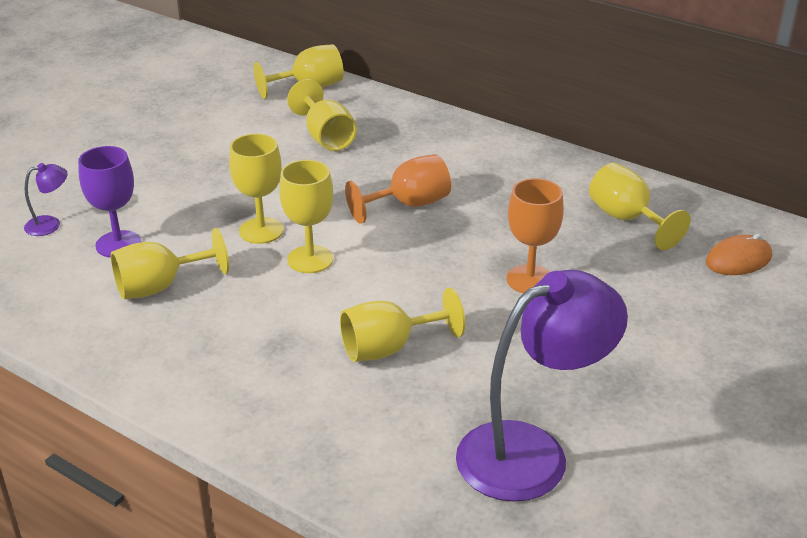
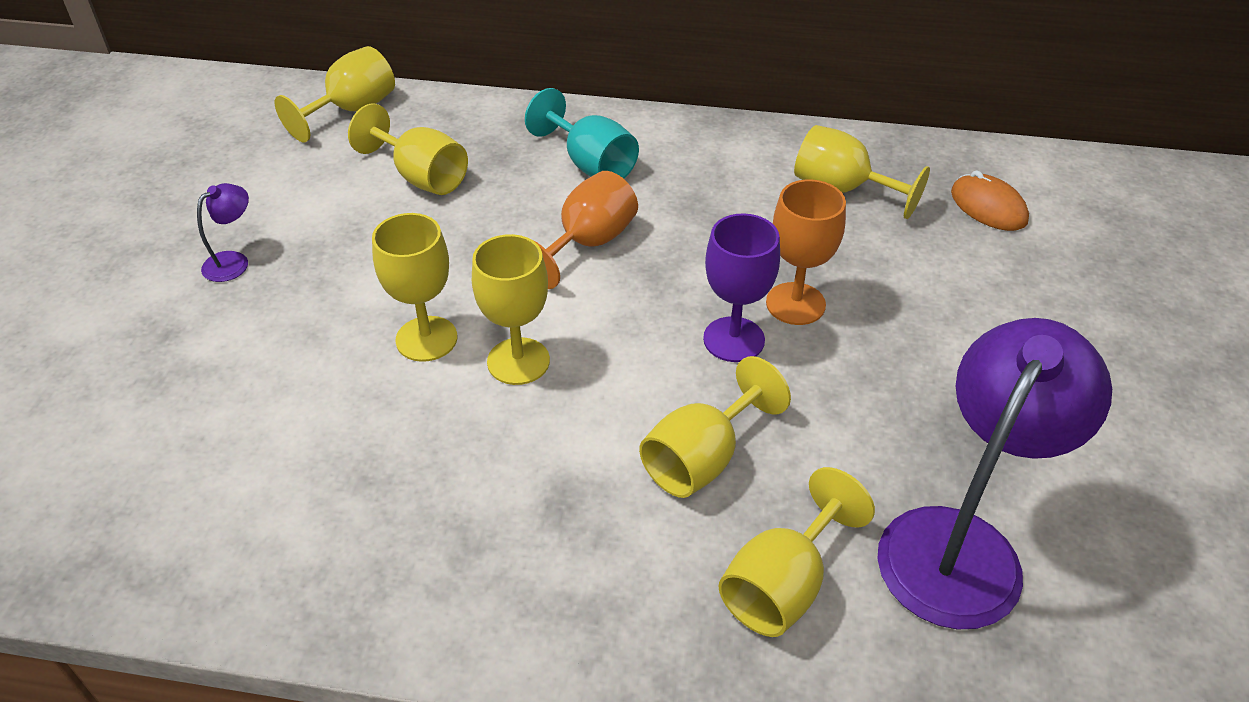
camera: 25 degrees left, 10 degrees up
purple lamp [24,163,68,236] -> purple lamp moved to [197,183,249,282]
purple goblet [78,146,142,258] -> purple goblet moved to [703,213,780,362]
yellow goblet [111,228,229,299] -> yellow goblet moved to [718,467,875,637]
orange mouse [706,234,772,275] -> orange mouse turned 75 degrees counterclockwise [951,170,1029,231]
none -> turquoise goblet [525,88,639,179]

